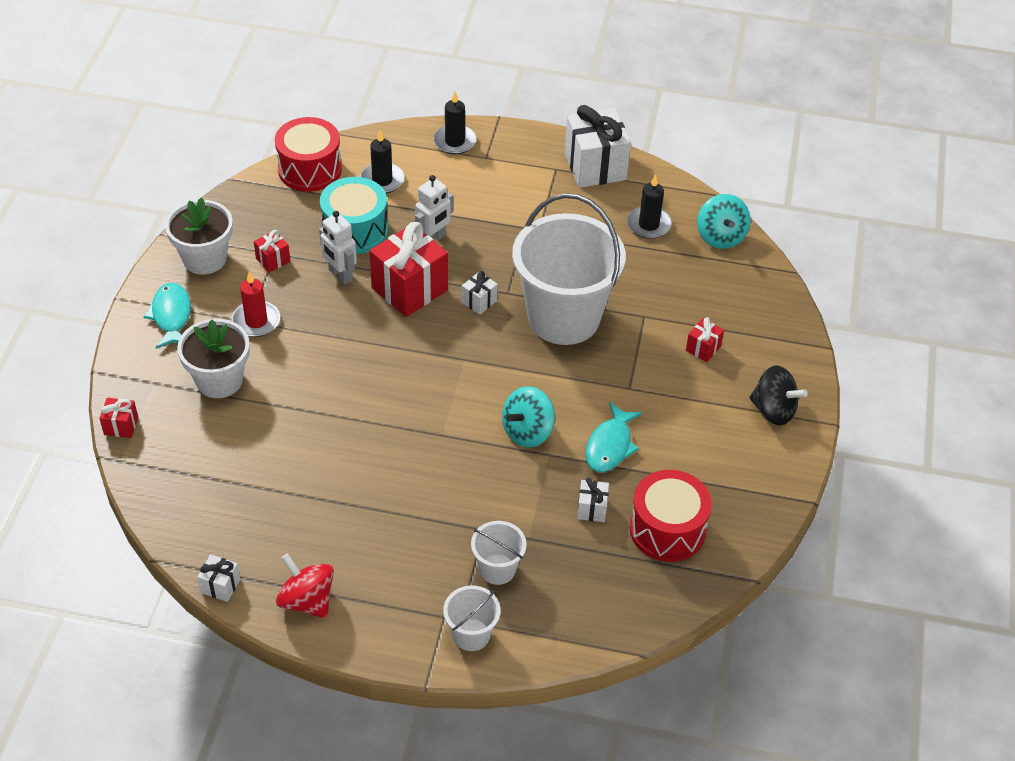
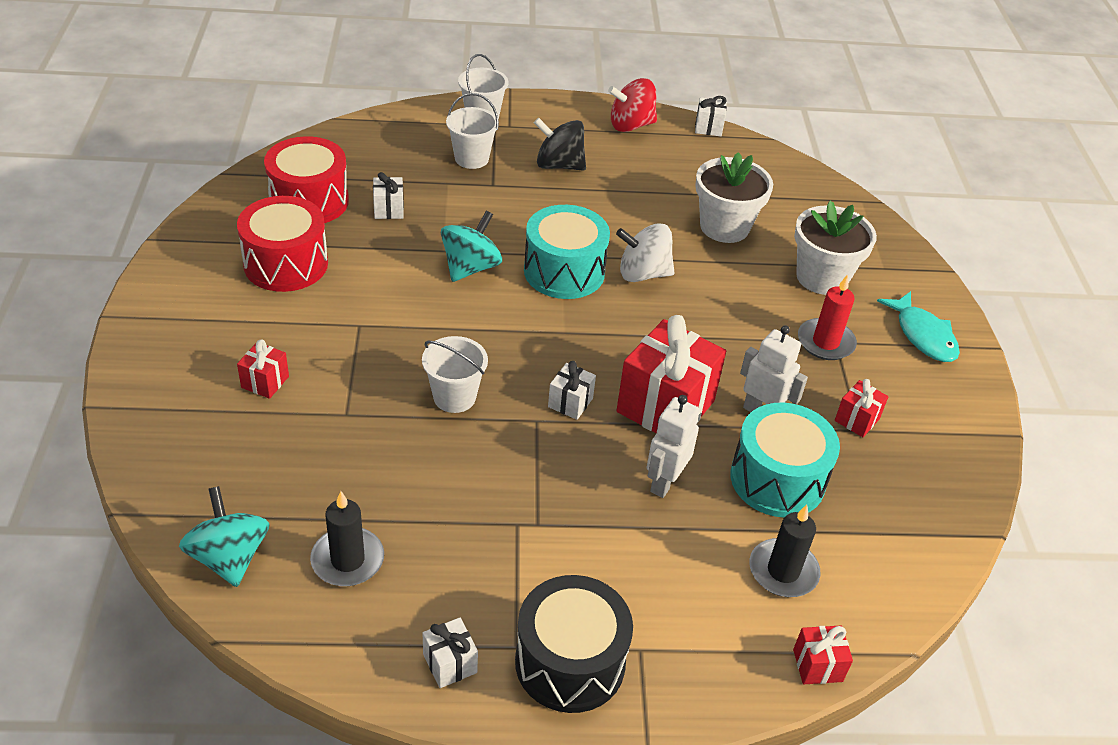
camera: 165 degrees right, 5 degrees down
red gift [99,398,138,438] -> red gift moved to [793,626,853,684]
white flower pot [165,198,233,275] -> white flower pot moved to [695,152,773,243]
red drum [275,117,342,192] -> red drum moved to [237,196,328,292]
red spinning top [276,554,334,618] -> red spinning top turned 135 degrees clockwise [608,78,657,132]
black candle [433,92,477,155] -> none
white bucket [512,193,626,345] -> white bucket [422,336,488,413], size x0.44
white gift [565,105,631,188] -> white gift [423,617,478,688], size x0.46
turquoise fish [585,402,643,473] -> none
black spinning top [749,365,808,426] -> black spinning top moved to [534,118,586,171]
none -> black drum [515,575,633,713]
none -> turquoise drum [524,205,610,299]
none -> white spinning top [616,223,675,282]

